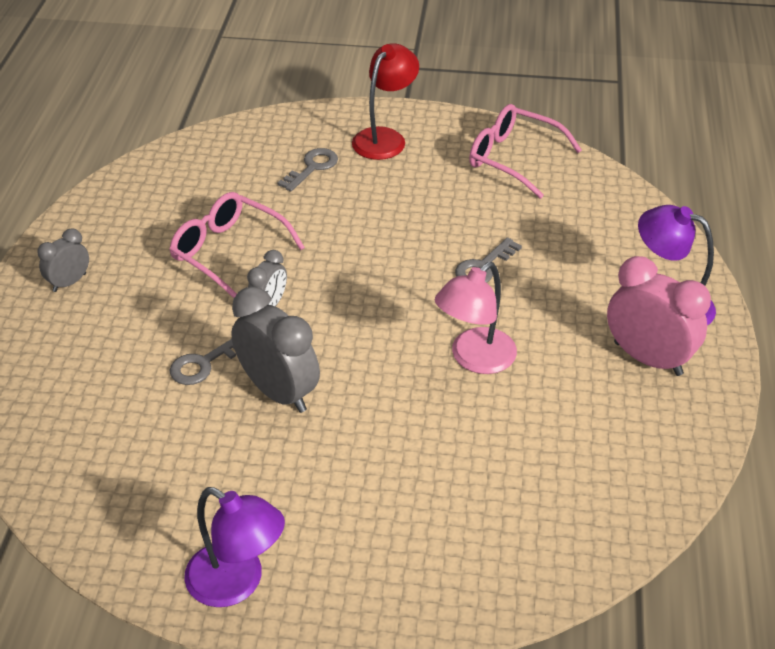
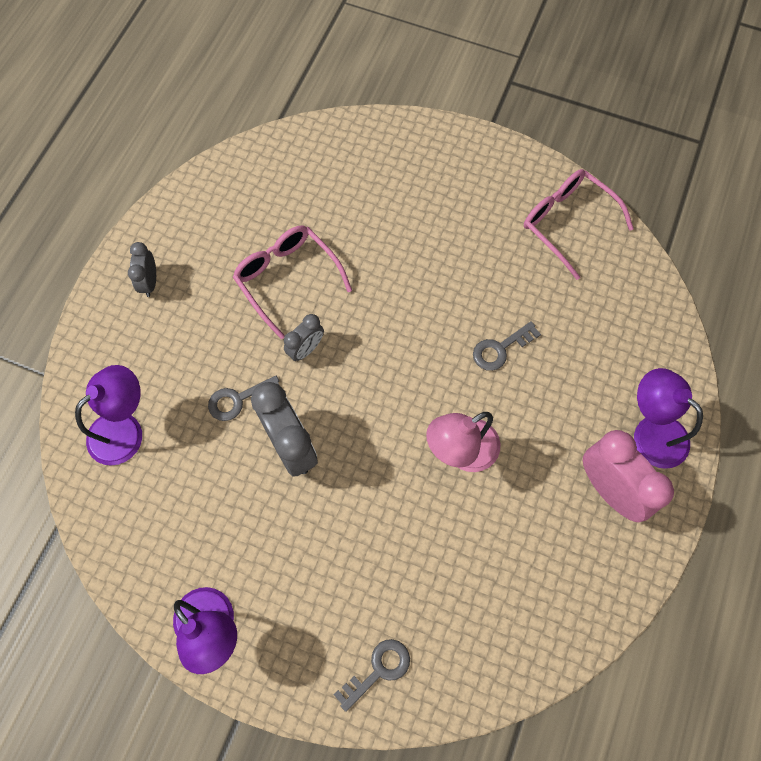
camera: 15 degrees right, 25 degrees up
grey clock [37,228,89,292] -> grey clock turned 60 degrees counterclockwise [128,242,156,297]
grey key [278,148,338,191] -> grey key moved to [334,639,410,712]
red lamp [352,43,419,160] -> none
none -> purple lamp [75,365,142,466]

